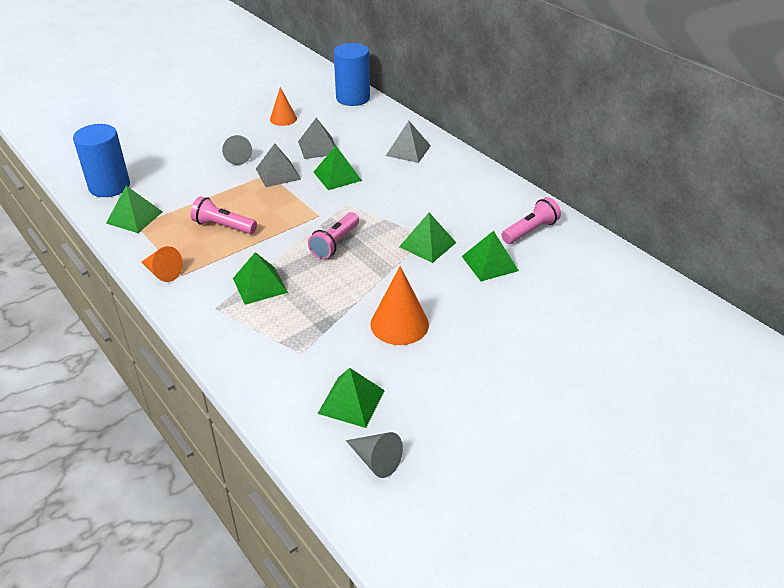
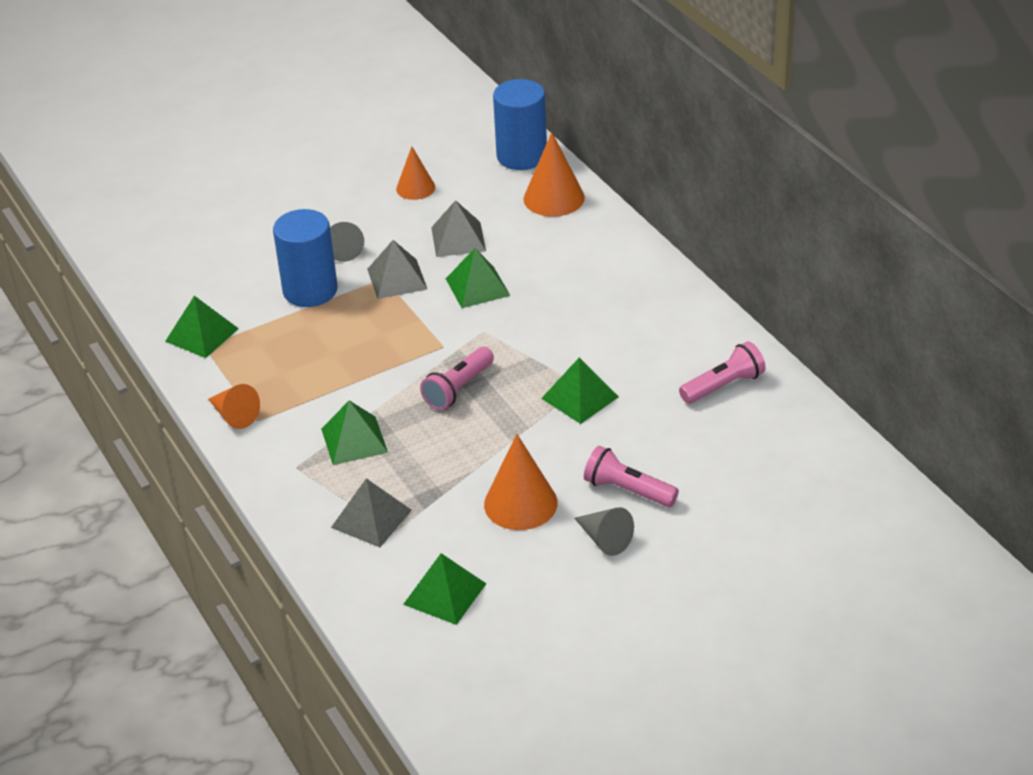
camera: 10 degrees right, 0 degrees up
blue cylinder [73,124,130,197] -> blue cylinder moved to [273,209,338,307]
pink flashlight [190,196,257,234] -> pink flashlight moved to [584,446,679,507]
grey cone [346,432,403,478] -> grey cone moved to [574,507,634,556]
grey pyramid [386,121,431,163] -> grey pyramid moved to [331,478,412,547]
green pyramid [462,231,519,281] -> none
none -> orange cone [524,132,585,217]

